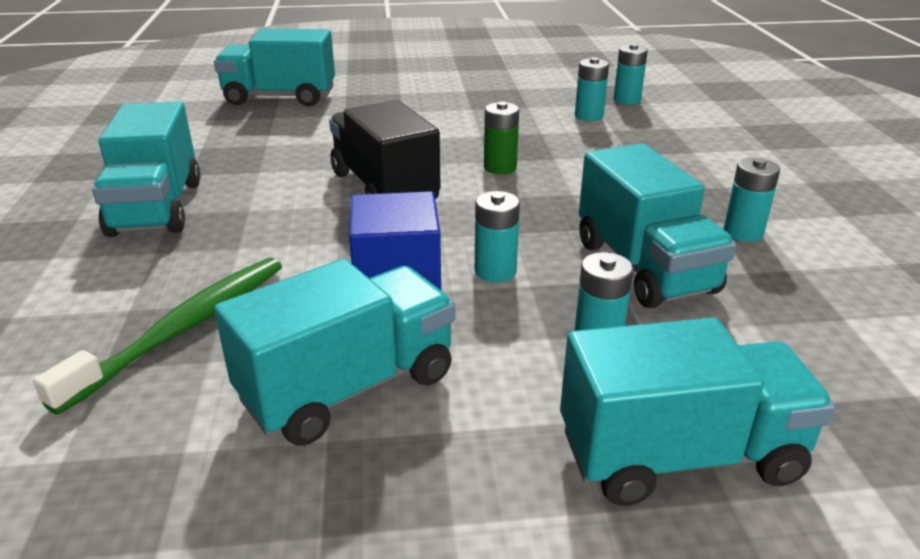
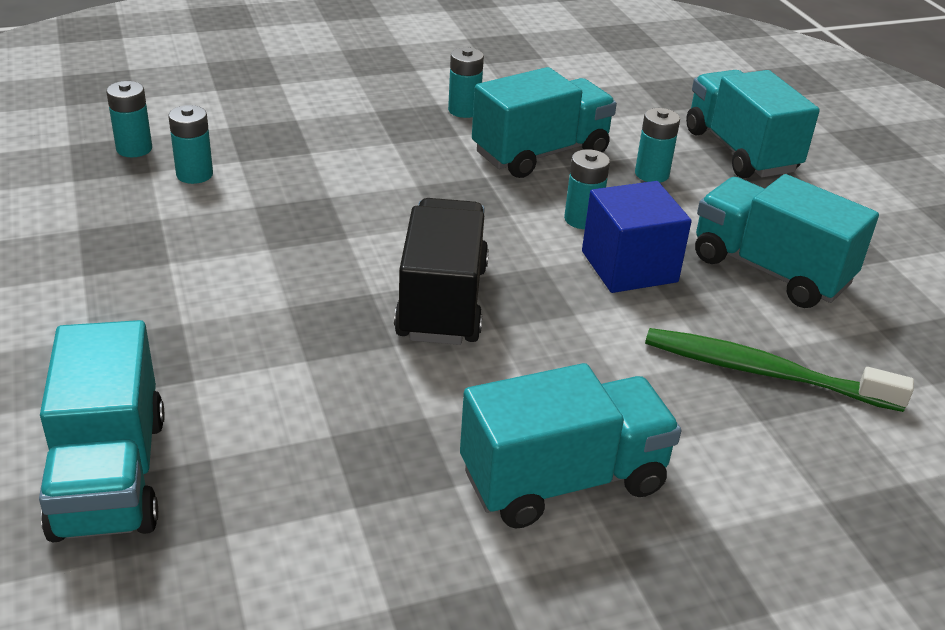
camera: 105 degrees left, 5 degrees up
black truck [329,100,441,199] -> black truck turned 135 degrees clockwise [394,198,489,345]
green battery [484,102,519,174] -> none

